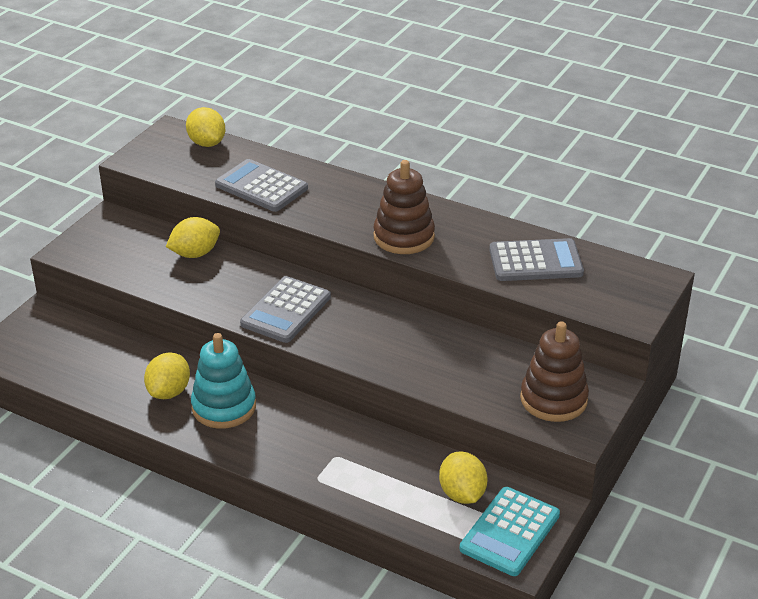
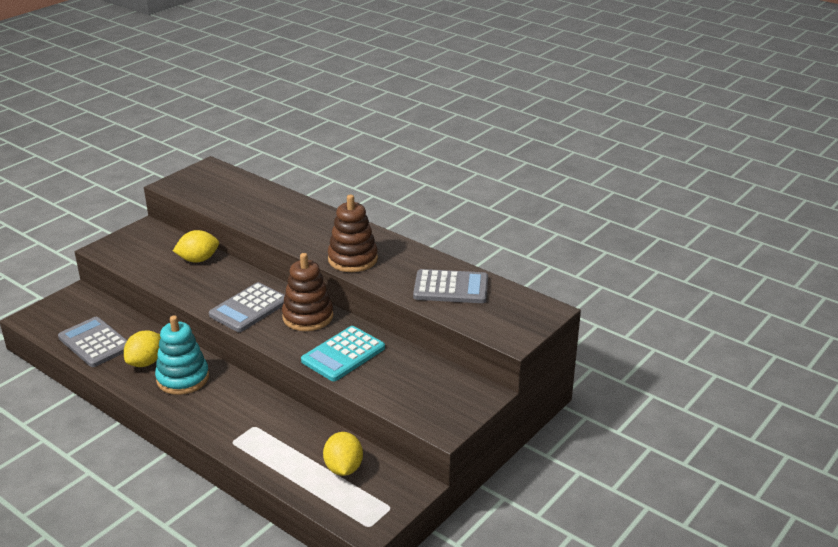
camera: 10 degrees right, 5 degrees down
yellow lemon [186,107,225,147] -> none
grey calculator [215,159,308,212] -> grey calculator moved to [58,317,127,367]
turquoise calculator [460,487,560,576] -> turquoise calculator moved to [301,326,385,381]
brown stacking toy [520,321,589,422] -> brown stacking toy moved to [282,253,333,331]

